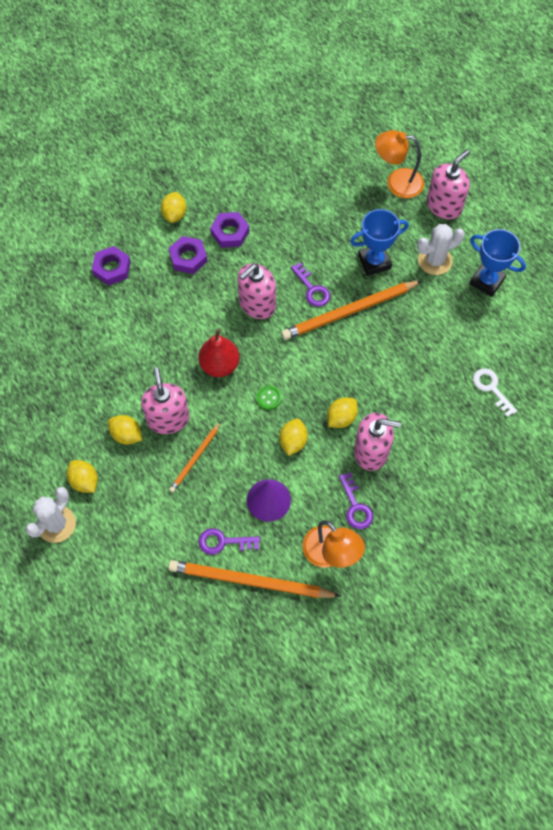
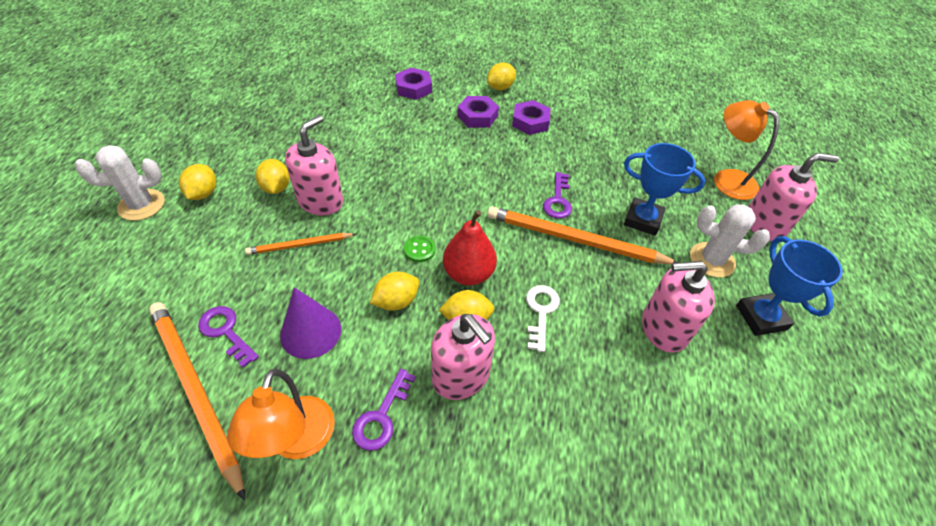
camera: 40 degrees right, 15 degrees down
red pear [198,329,239,377] -> red pear moved to [443,210,497,285]
pink soap dispenser [237,264,276,319] -> pink soap dispenser moved to [642,261,715,353]
white key [473,368,517,417] -> white key moved to [526,285,560,352]

